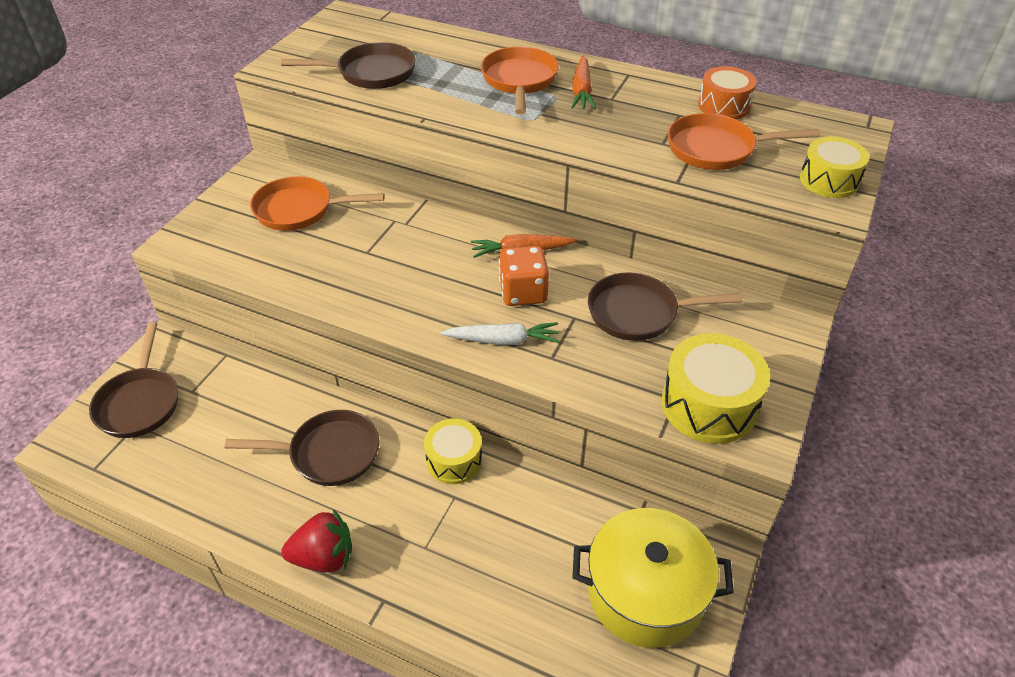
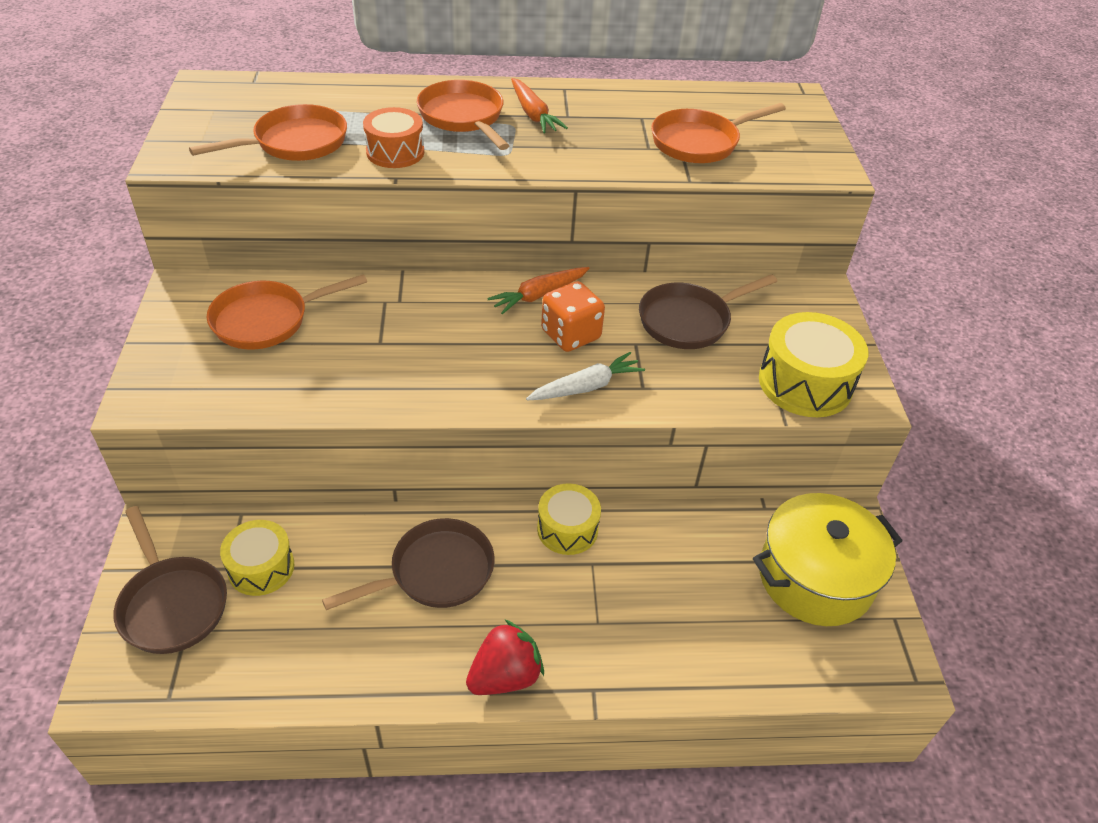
camera: 30 degrees left, 0 degrees up
brown pan [281,42,416,89] -> orange pan [189,104,347,161]
orange drum [698,66,757,119] -> orange drum moved to [363,107,424,168]
yellow drum [800,136,869,198] -> yellow drum moved to [220,520,294,596]

